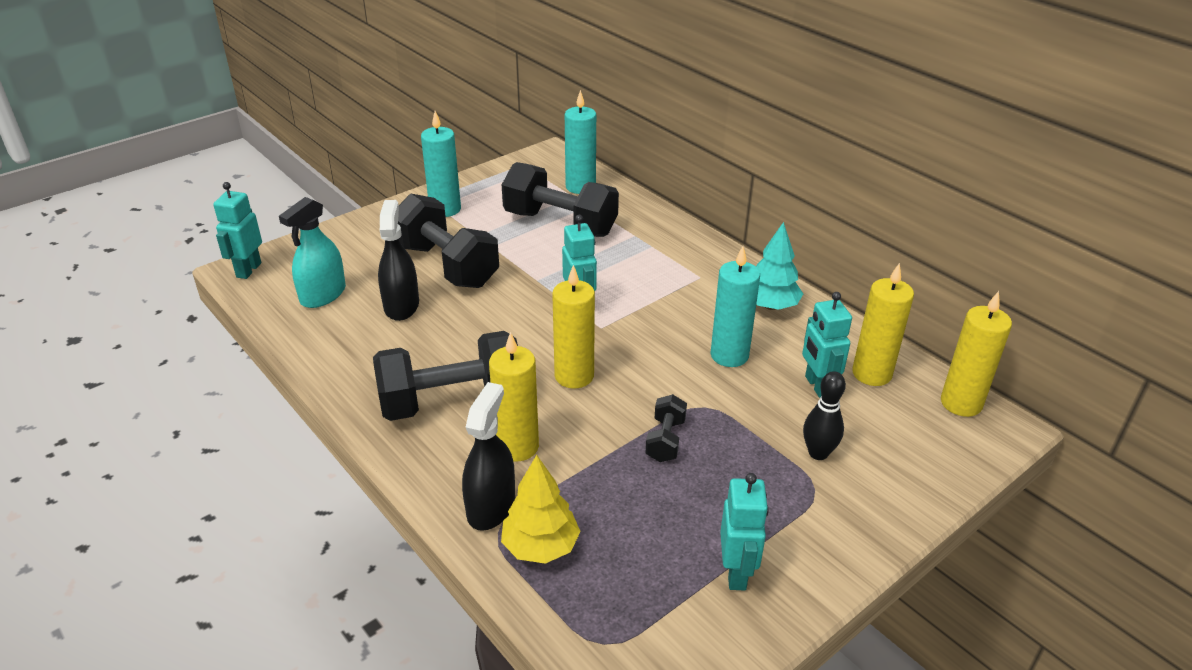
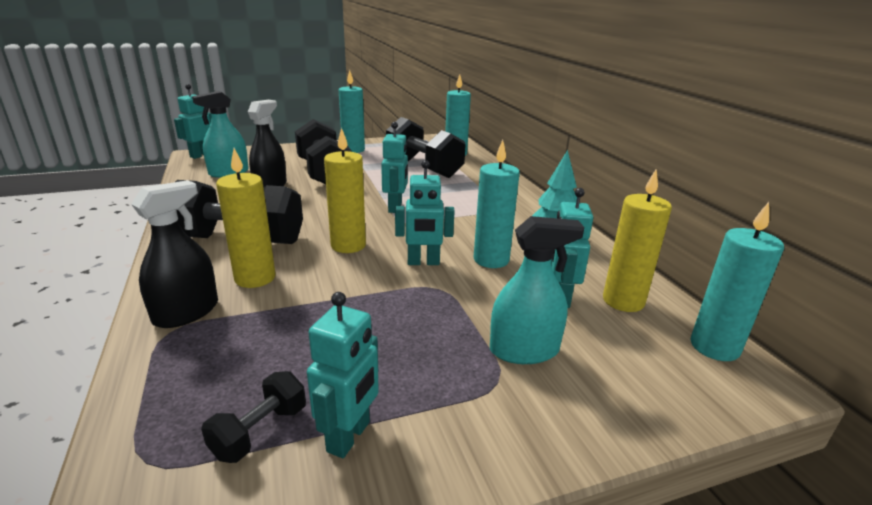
camera: 20 degrees right, 10 degrees down
yellow tree [501,455,581,564] -> none
black dumbbell [645,394,687,462] -> black dumbbell moved to [201,371,306,463]
black bowling pin [803,371,846,460] -> turquoise spray bottle [490,216,584,364]
yellow candle [941,291,1012,417] -> turquoise candle [691,202,784,361]
none -> turquoise robot [395,160,455,265]

